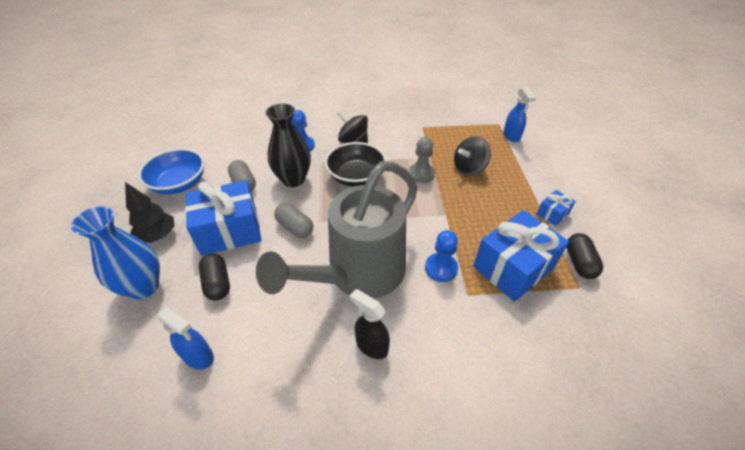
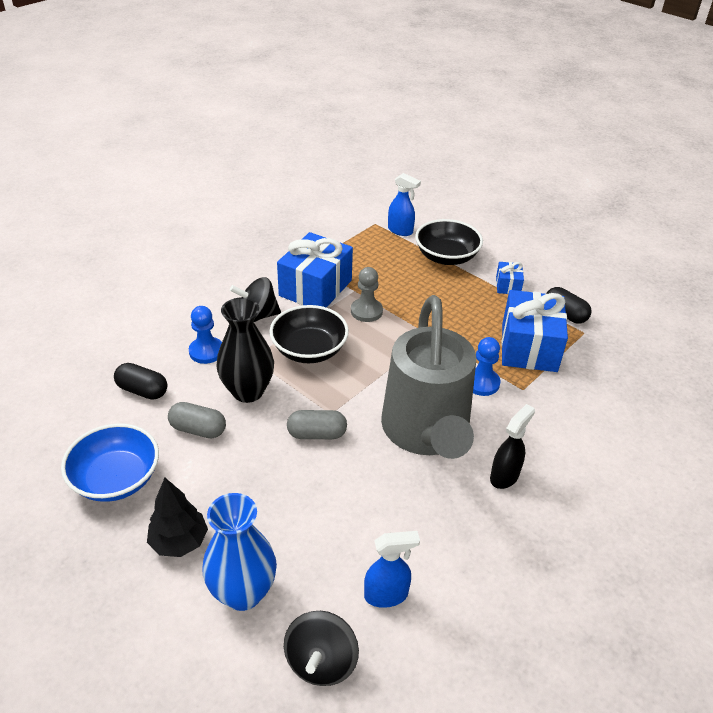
camera: 45 degrees left, 5 degrees down
blue gift [185,180,261,255] -> blue gift moved to [277,232,353,308]
black capsule [199,253,230,300] -> black capsule moved to [114,363,167,400]
black spray bottle [350,289,390,359] -> black spray bottle turned 135 degrees clockwise [490,404,535,489]
black spinning top [454,136,491,176] -> black spinning top moved to [284,611,359,686]
none -> black bowl [415,219,483,265]

